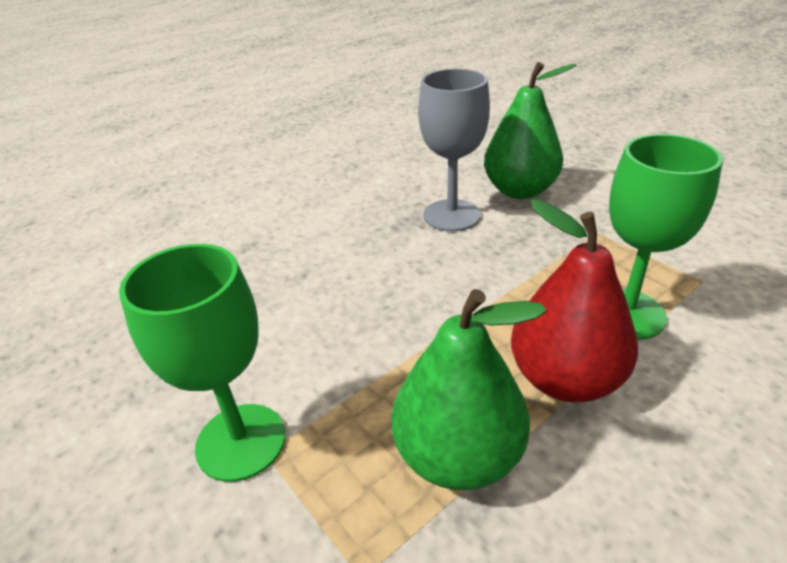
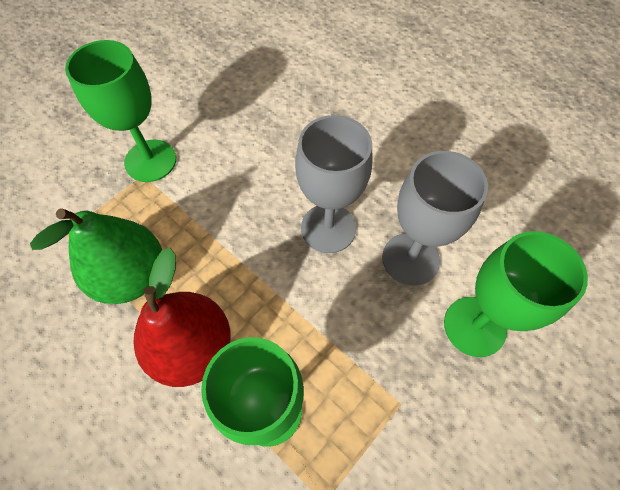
camera: 80 degrees right, 25 degrees up
green pear [484,62,576,199] -> green goblet [444,231,588,357]
none -> grey goblet [295,115,373,253]

